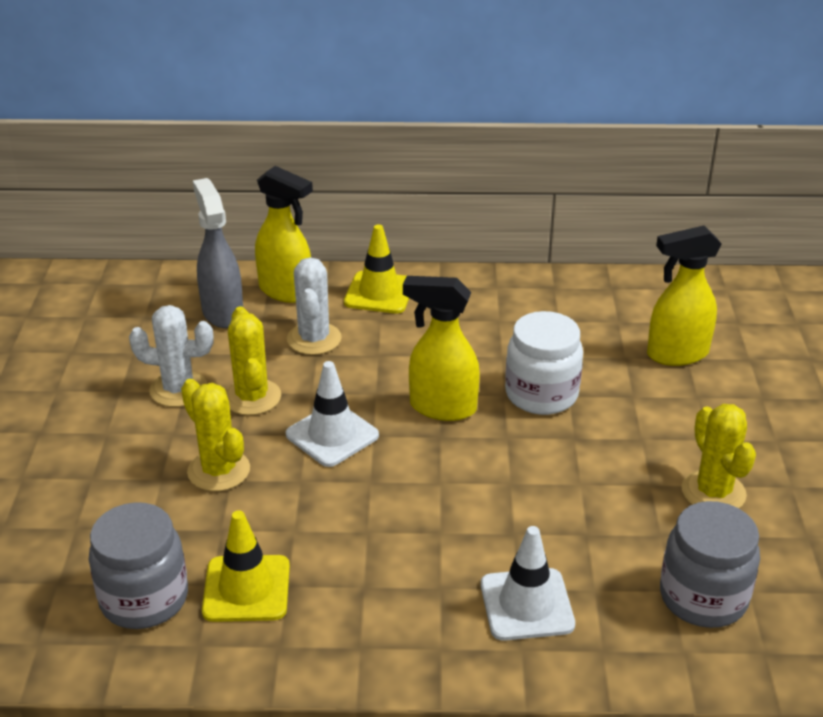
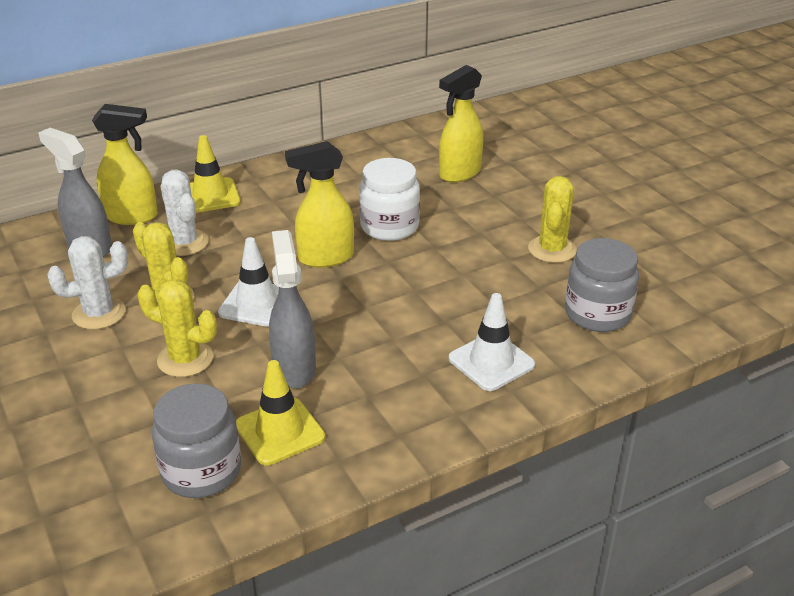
camera: 30 degrees left, 0 degrees up
yellow cactus [681,404,756,508] -> yellow cactus turned 60 degrees clockwise [528,176,577,263]
none -> grey spray bottle [269,230,316,388]

